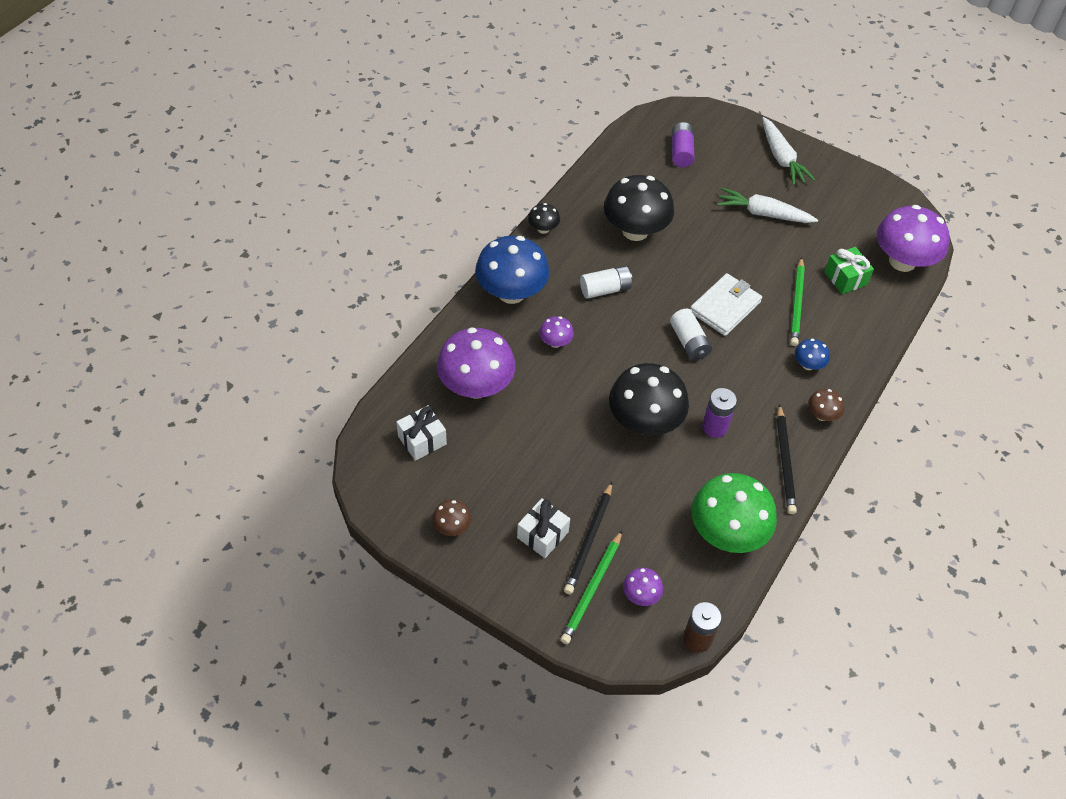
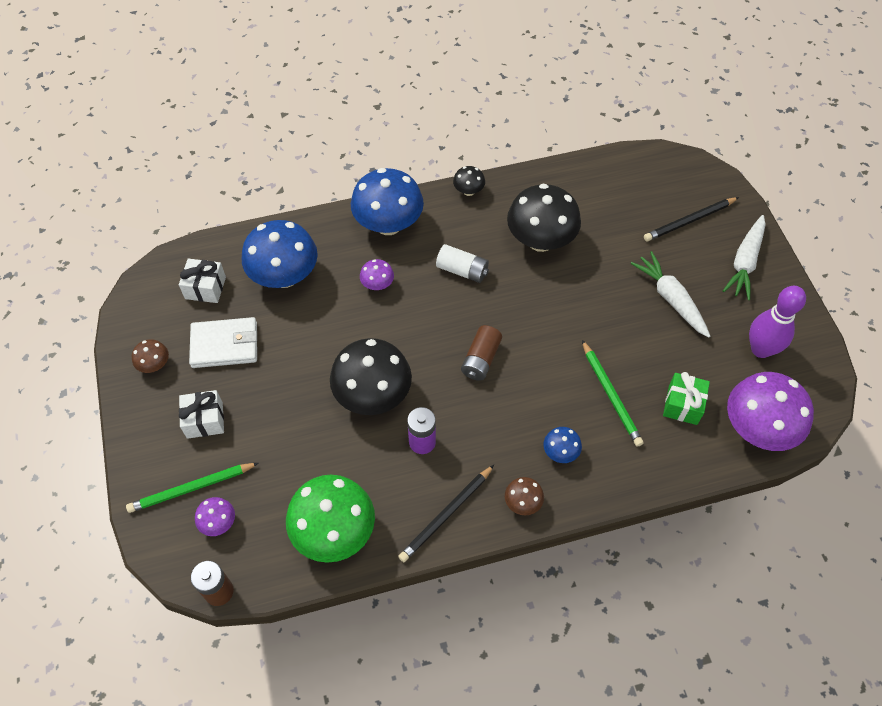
camera: 45 degrees right, 5 degrees up
purple mushroom [437,327,516,399] -> blue mushroom [242,220,318,288]
black pencil [564,482,612,594] -> black pencil moved to [644,197,739,241]
white battery [670,309,712,360] -> brown battery [461,325,502,381]
purple battery [672,122,695,168] -> none
white wallet [690,273,762,336] -> white wallet moved to [189,317,257,368]
green pencil [790,257,805,346] -> green pencil turned 75 degrees counterclockwise [582,340,643,447]
none -> purple bowling pin [749,286,806,358]

